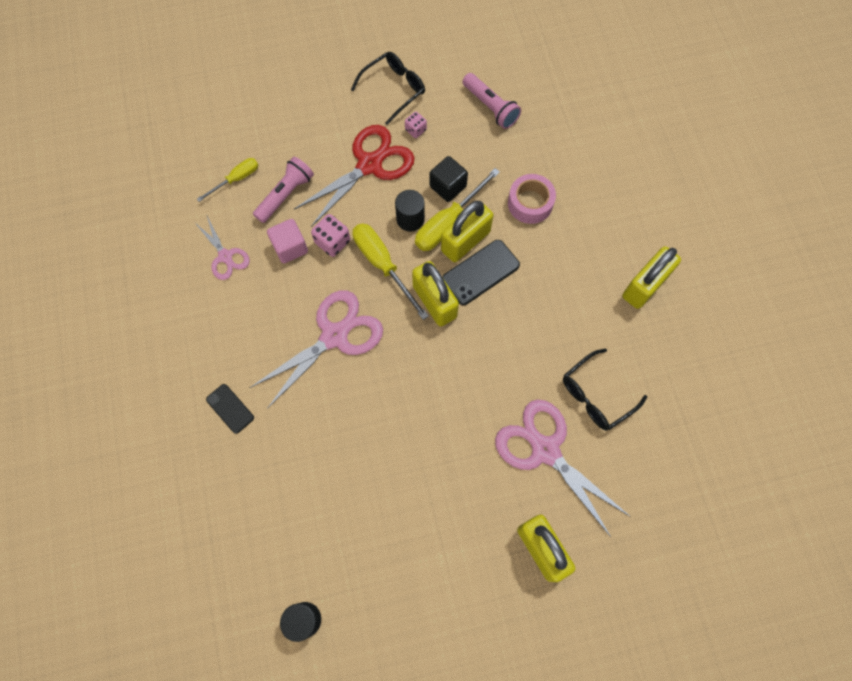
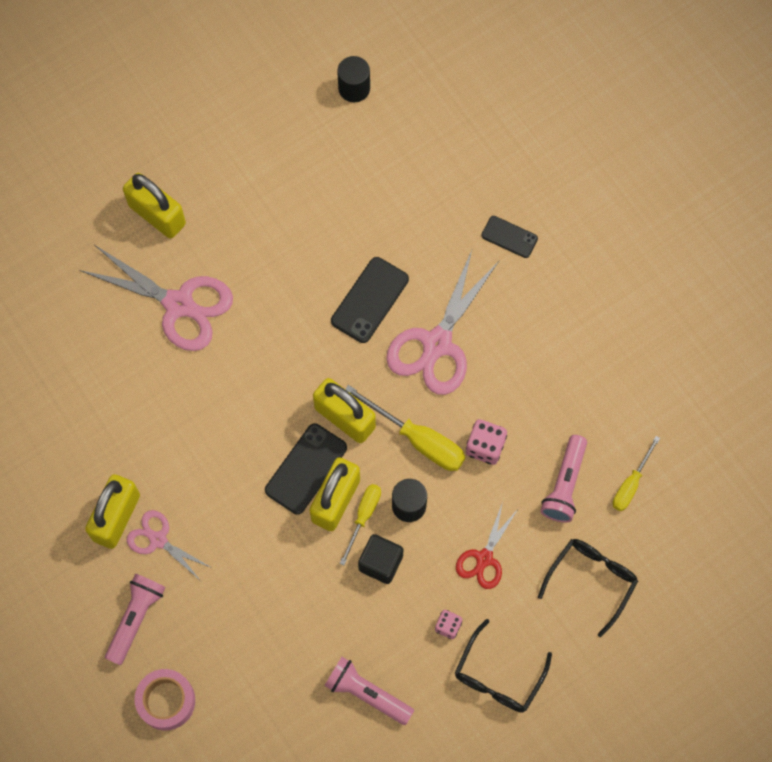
camera: 160 degrees right, 0 degrees up
pink scissors [195,214,250,280] -> pink scissors moved to [127,510,212,581]
pink cube [267,219,308,263] -> none
red scissors [294,125,415,227] -> red scissors [456,502,518,589], size x0.55
yellow screwdriver [415,168,500,251] -> yellow screwdriver [339,484,381,565], size x0.61
pink tape [508,174,556,224] -> pink tape moved to [135,669,195,731]
black glasses [563,349,648,430] -> black glasses moved to [538,539,638,637]
none -> pink flashlight [105,573,166,665]
none -> black phone [331,257,409,343]

